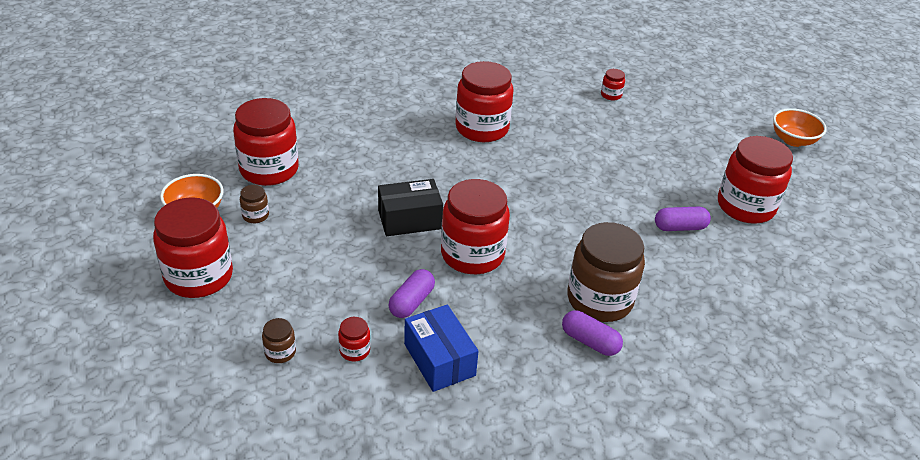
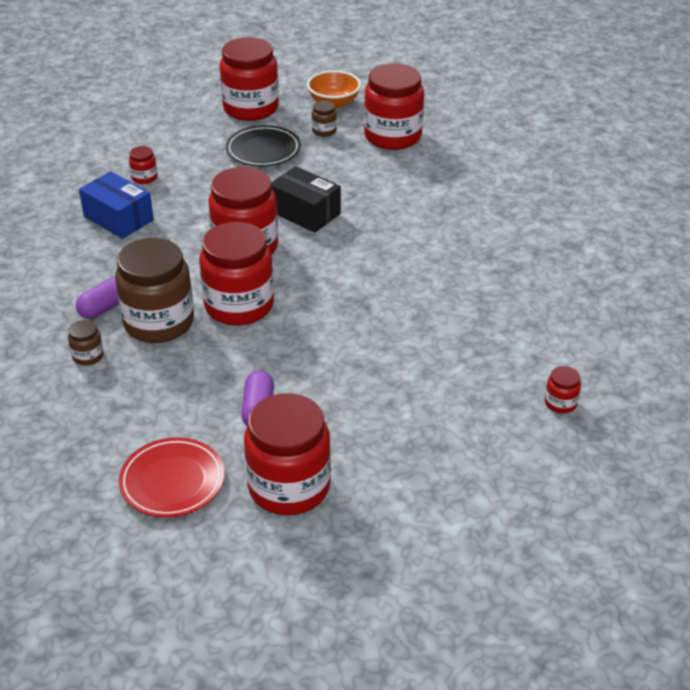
camera: 100 degrees right, 0 degrees up
brown jar [262,318,296,363] -> brown jar moved to [68,320,103,365]
black box [378,179,443,236] -> black box turned 45 degrees counterclockwise [271,166,341,233]
purple capsule [389,269,435,318] -> none
blue box [404,304,479,392] -> blue box turned 60 degrees clockwise [79,171,154,239]
red jar [455,61,513,142] -> red jar moved to [199,222,274,325]
orange bowl [773,108,827,147] -> none
none -> red plate [119,437,225,517]
none -> black plate [226,125,301,167]

